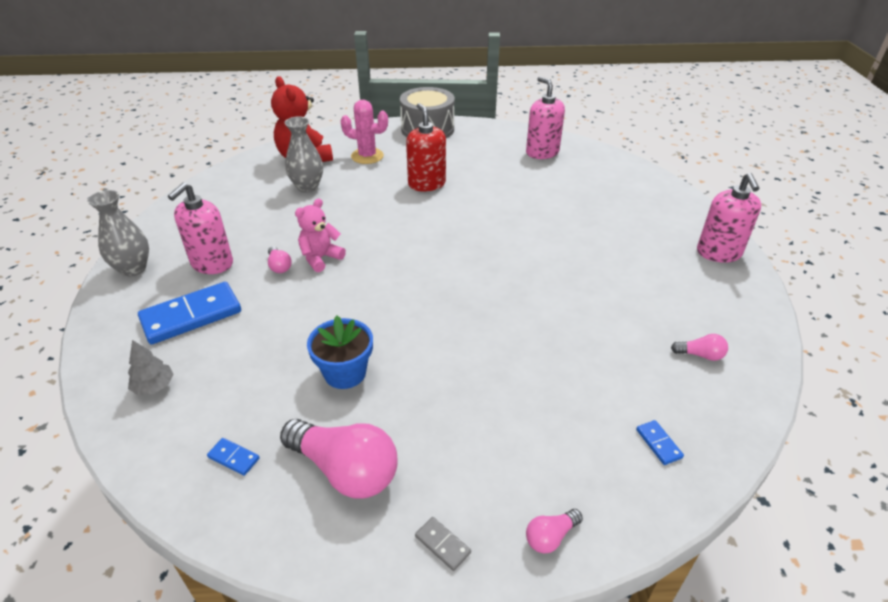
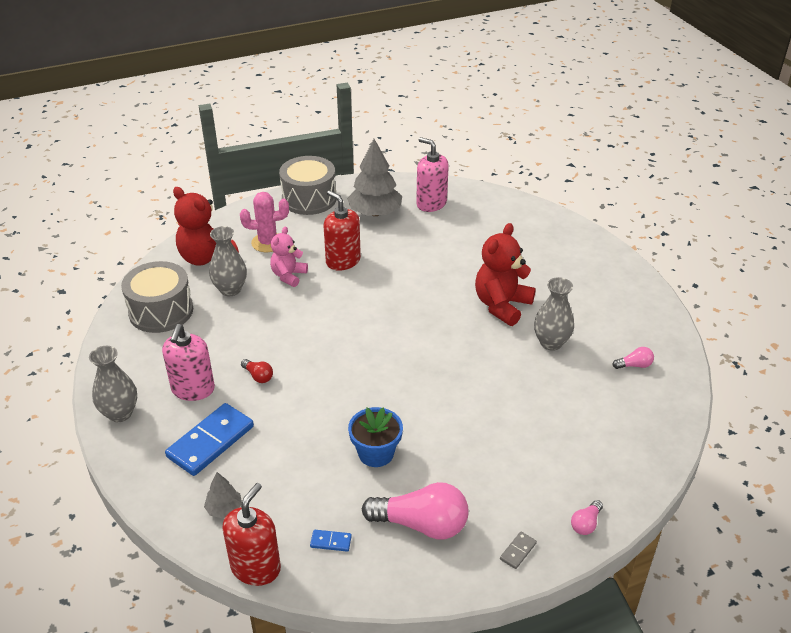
camera: 20 degrees left, 0 degrees up
pink light bulb [268,246,292,273] -> red light bulb [241,359,273,383]
pink teddy bear [295,198,346,272] -> pink teddy bear moved to [270,227,308,287]
grey domino [415,517,471,571] -> grey domino turned 75 degrees counterclockwise [500,532,537,569]
blue domino [636,420,684,465] -> none
pink soap dispenser [697,173,761,263] -> none
none -> grey drum [121,261,193,333]
none -> red soap dispenser [222,483,281,586]
none -> grey tree [347,139,402,216]
none -> red teddy bear [475,223,536,326]
none -> grey vase [534,277,574,351]

